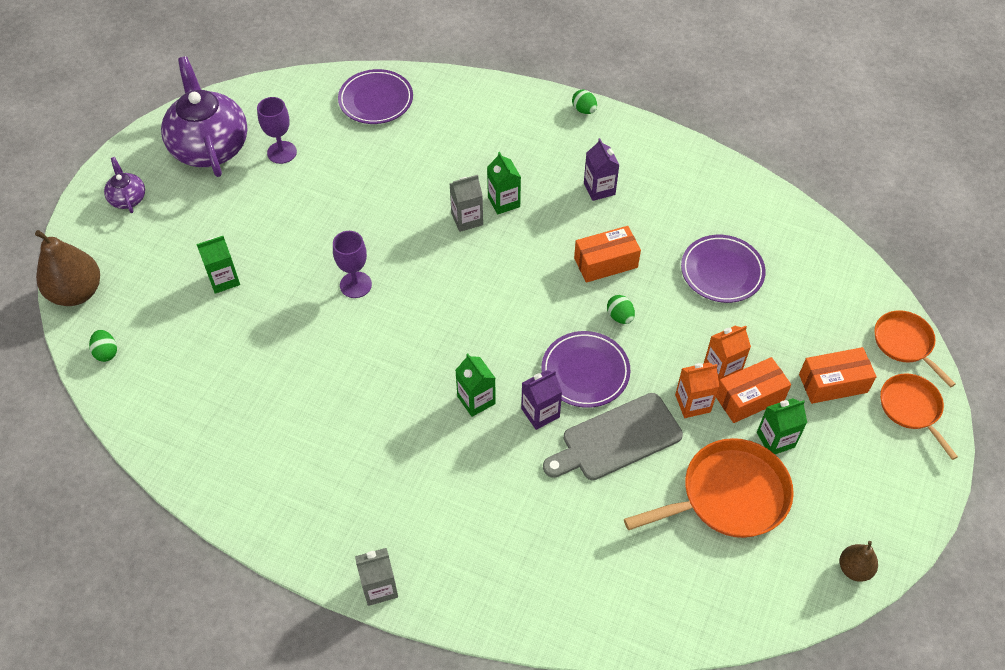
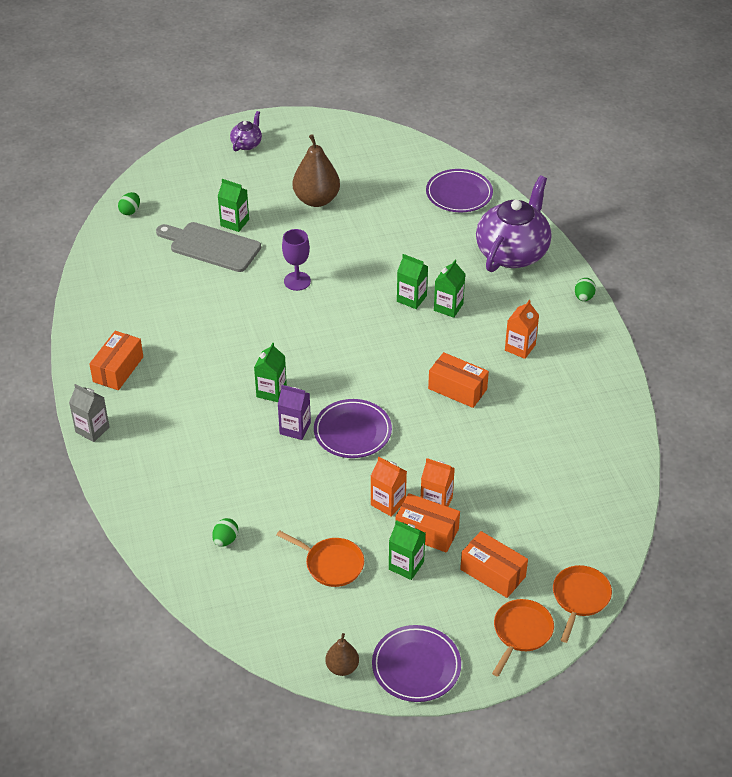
camera: 50 degrees right, 10 degrees down
brown pear [35,230,100,306] -> brown pear moved to [293,134,340,207]
purple teapot [161,56,248,177] -> purple teapot moved to [476,176,551,272]
purple goblet [257,97,297,164] -> none
grey carton [450,175,483,232] -> green carton [397,254,428,309]
grey cutting board [543,393,683,480] -> grey cutting board moved to [156,222,261,272]
purple carton [584,138,619,201] -> orange carton [505,300,539,359]
green egg [607,295,635,324] -> green egg moved to [212,518,238,547]
orange pan [624,438,794,538] -> orange pan [277,530,364,587], size x0.61
purple plate [681,235,766,303] -> purple plate moved to [372,625,461,702]
none -> orange box [89,331,143,390]

